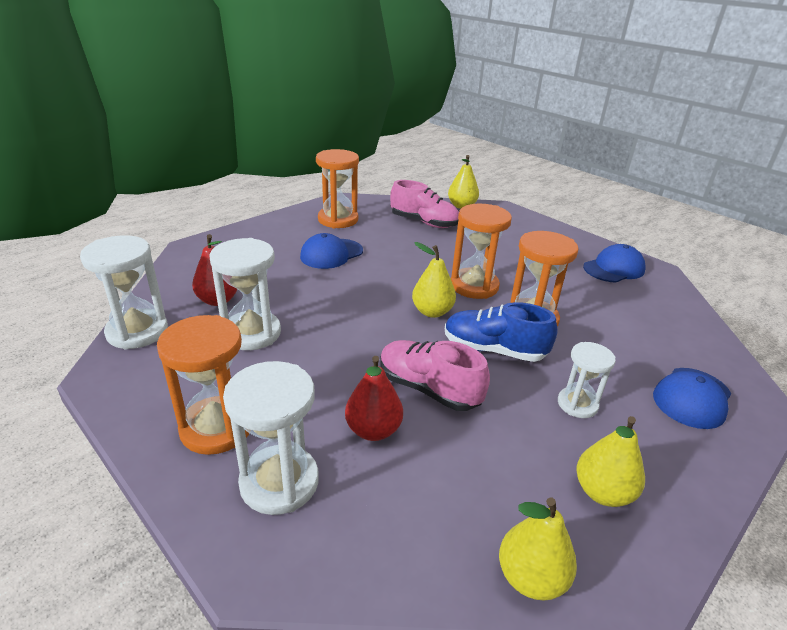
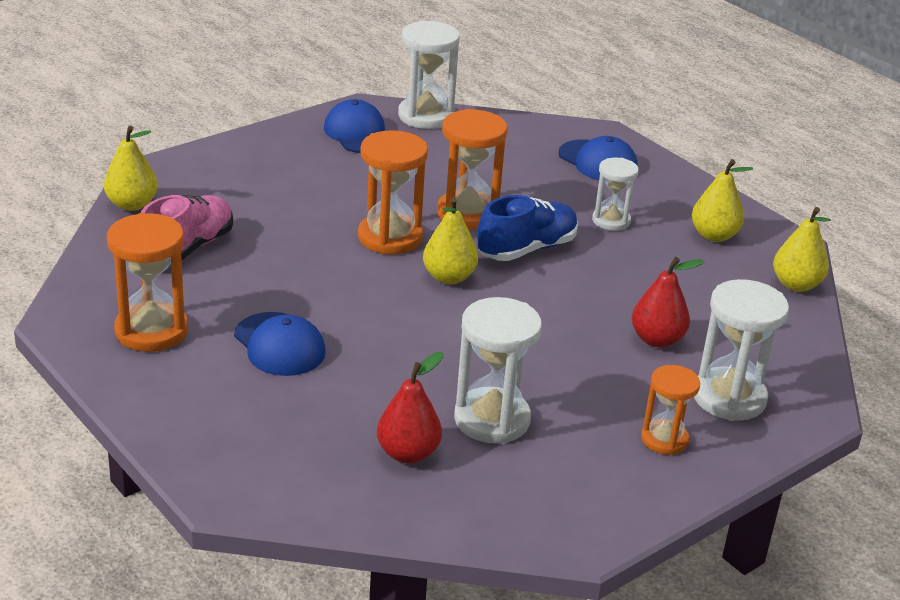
camera: 85 degrees left, 0 degrees up
white hourglass [80,235,168,350] -> white hourglass moved to [398,21,460,129]
orange hourglass [157,315,250,455] -> orange hourglass [641,365,700,455], size x0.62
pink shoe [380,340,490,411] -> none
blue shoe [445,302,557,362] -> blue shoe turned 150 degrees counterclockwise [478,195,578,261]

